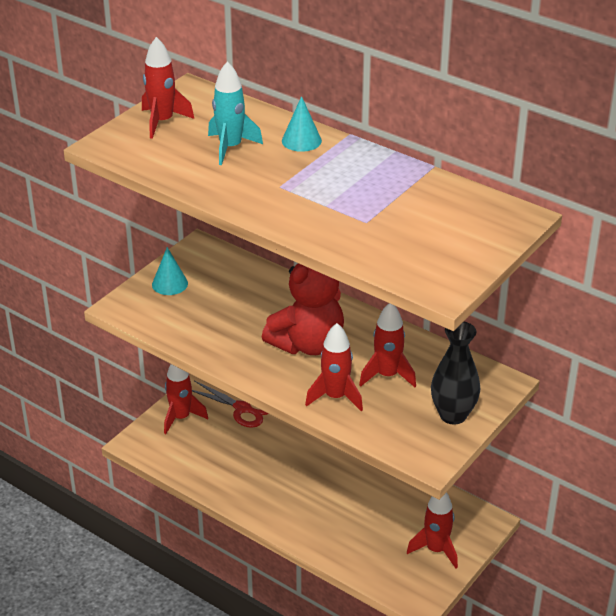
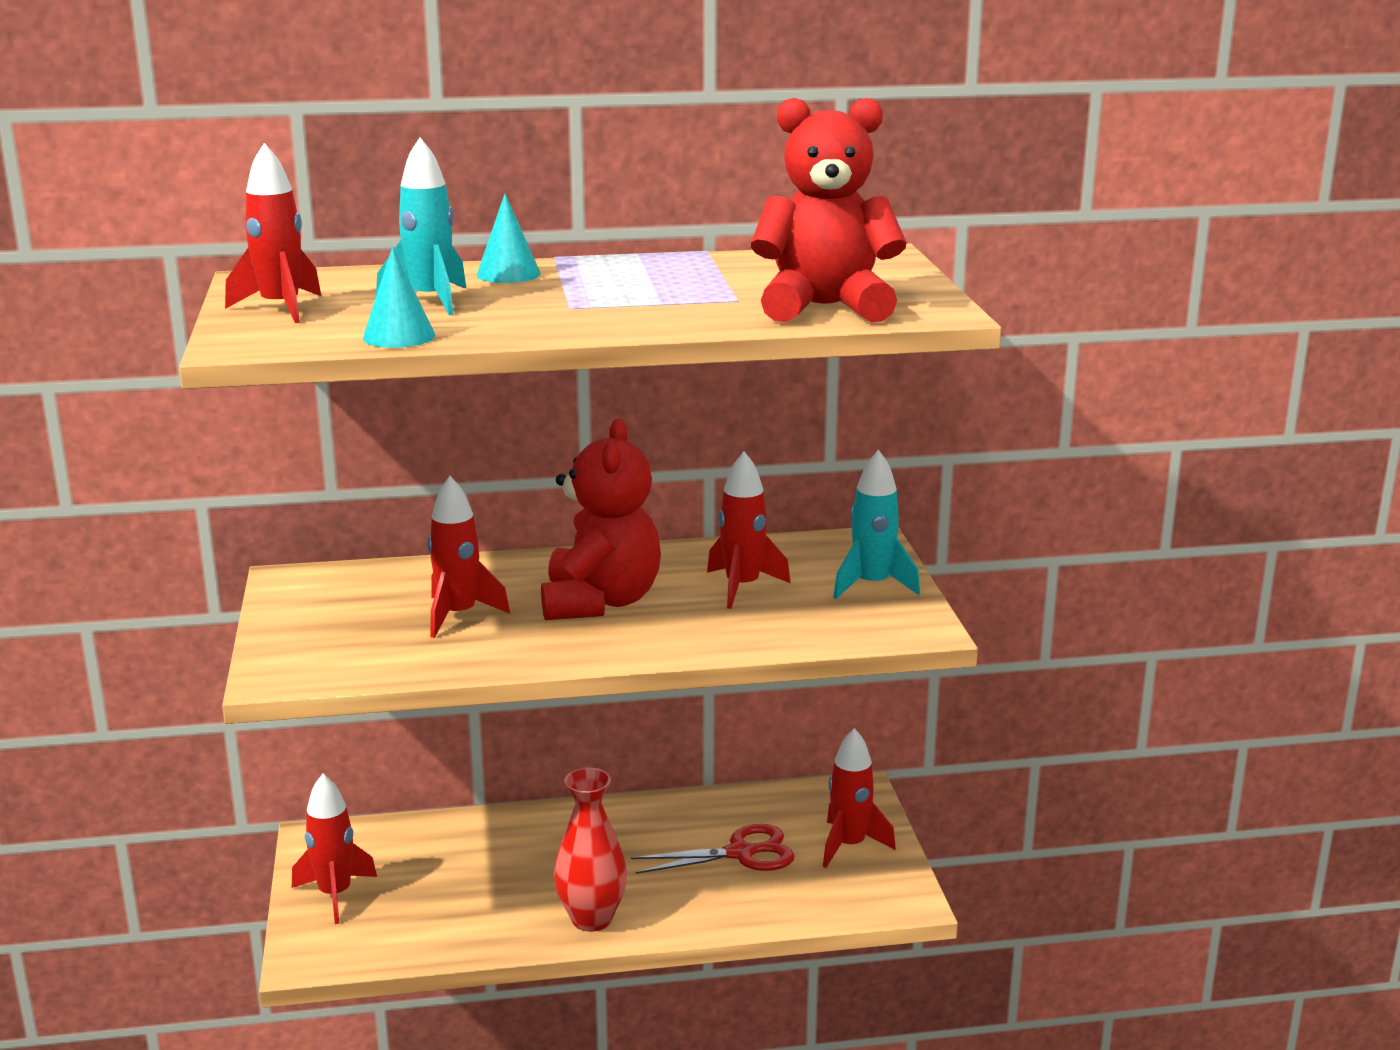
camera: 45 degrees left, 15 degrees down
turquoise cone [152,247,188,295] -> turquoise cone moved to [363,247,435,348]
red scissors [192,381,269,428] -> red scissors moved to [631,824,794,874]
red rocket [305,323,363,411] -> red rocket moved to [428,476,510,638]
black vase [431,322,480,425] -> turquoise rocket [833,450,920,599]
none -> red vase [554,768,627,932]
none -> red teddy bear [751,98,907,322]

